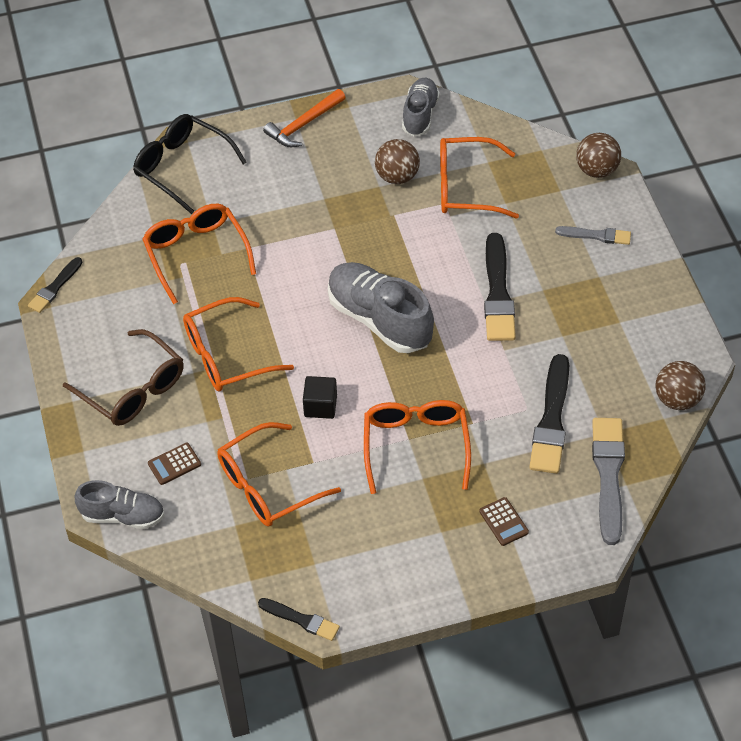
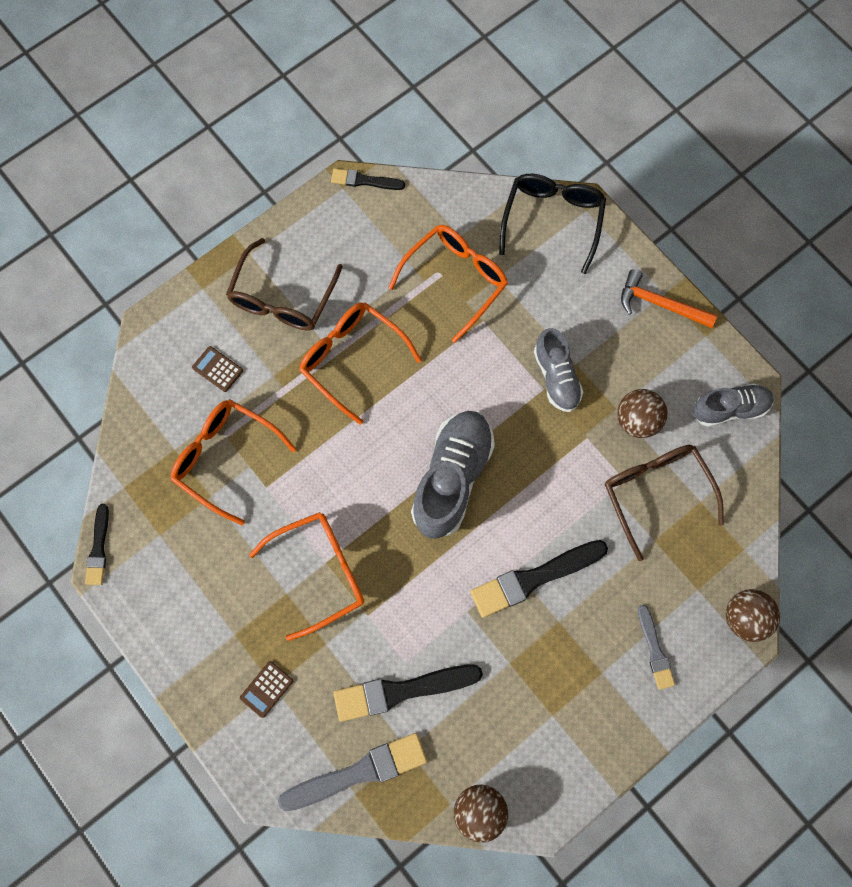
camera: 65 degrees right, 20 degrees up
grey shoe [75,480,164,529] -> grey shoe moved to [534,328,583,412]
black cube [303,376,337,419] -> none
orange glasses [440,137,519,219] -> brown glasses [605,445,724,561]

